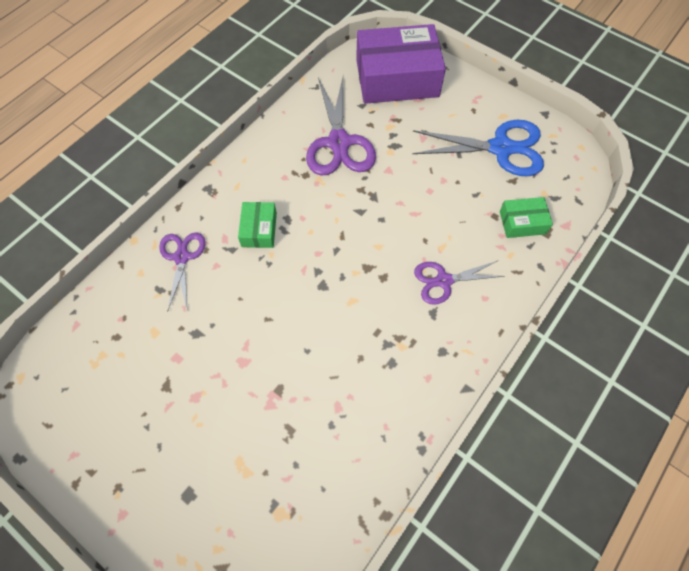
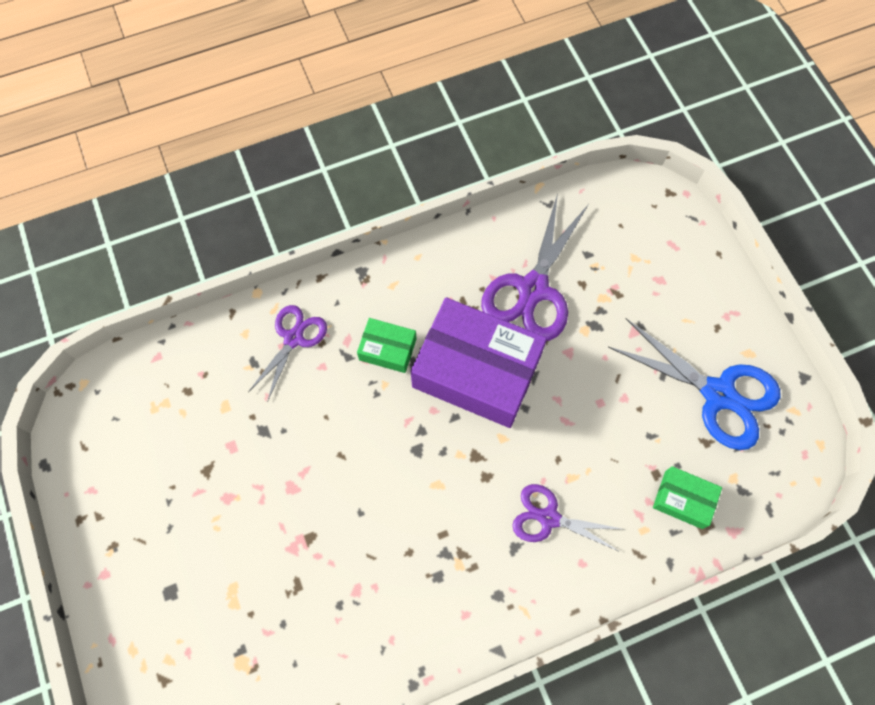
camera: 30 degrees right, 5 degrees up
green box [238,202,277,248] -> green box turned 75 degrees clockwise [357,318,417,373]
purple box [356,24,446,104] -> purple box moved to [411,297,547,428]

